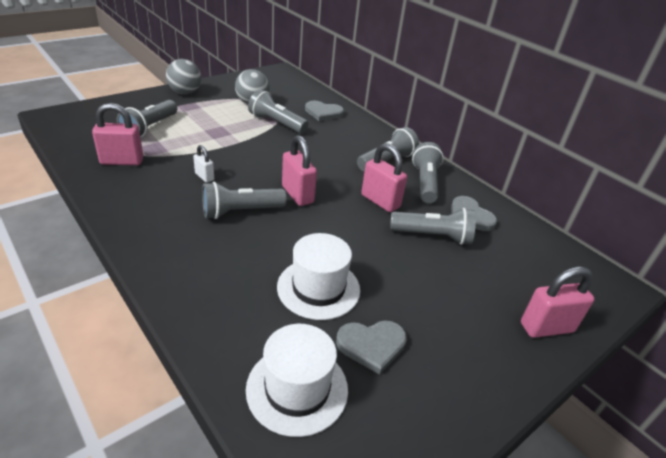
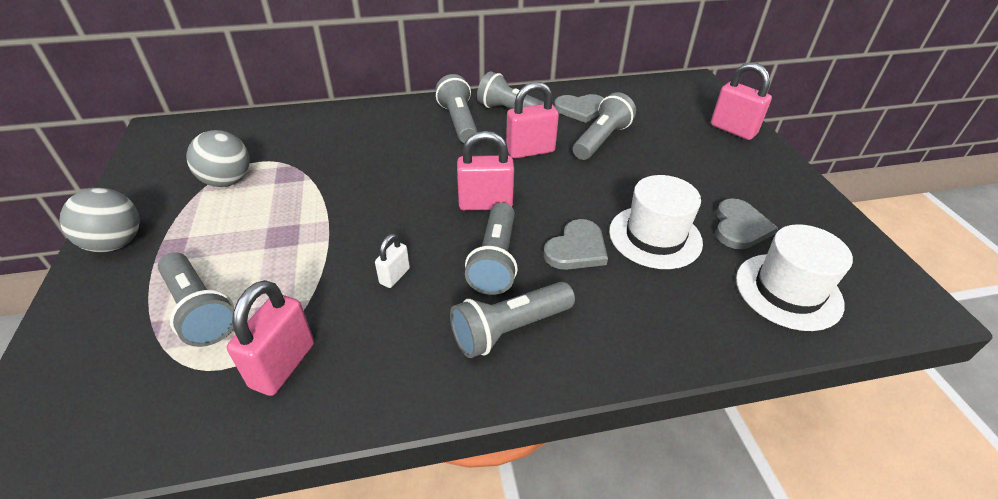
camera: 60 degrees left, 5 degrees up
white padlock [193,145,214,183] -> white padlock turned 45 degrees counterclockwise [375,234,410,288]
grey flashlight [248,89,308,134] -> grey flashlight moved to [450,282,575,358]
grey heart [305,101,344,121] -> grey heart moved to [544,219,608,270]
pink padlock [521,266,595,338] -> pink padlock turned 60 degrees counterclockwise [711,62,772,140]

